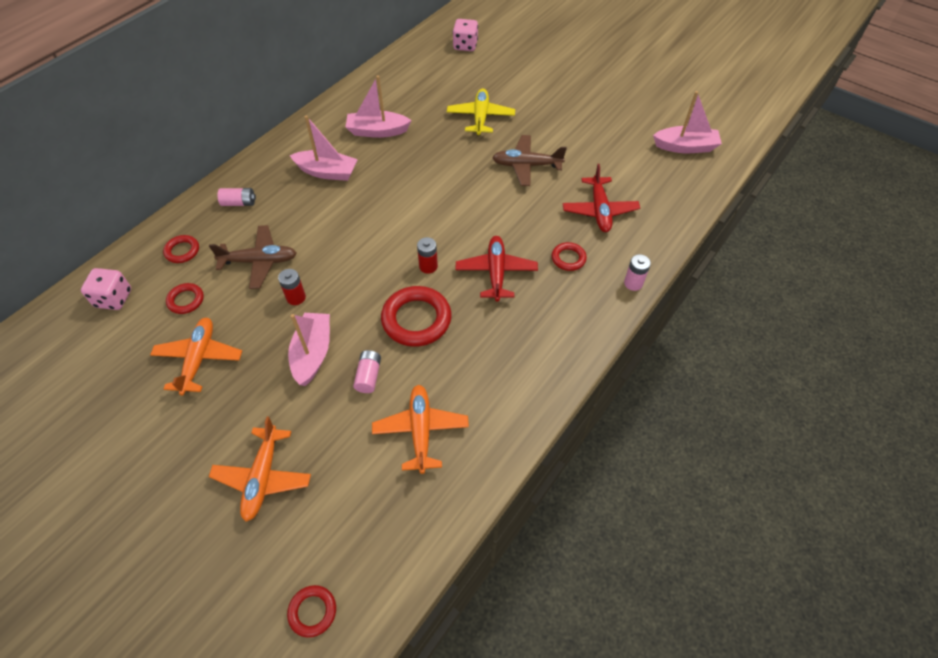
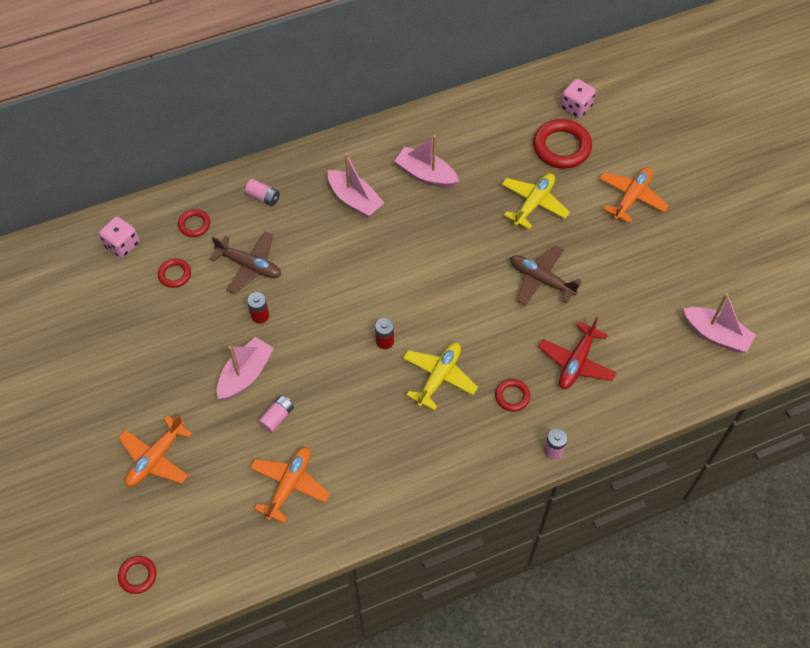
camera: 30 degrees right, 5 degrees up
orange plane [150,318,242,395] -> orange plane moved to [599,167,669,223]
red ring [381,286,452,347] -> red ring moved to [533,119,592,169]
red plane [456,236,538,302] -> yellow plane [403,343,478,411]

